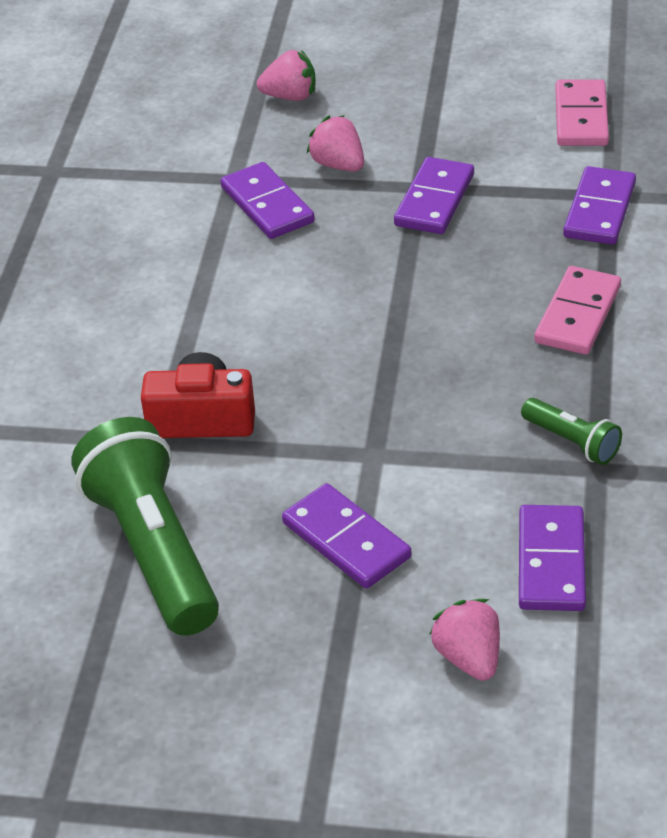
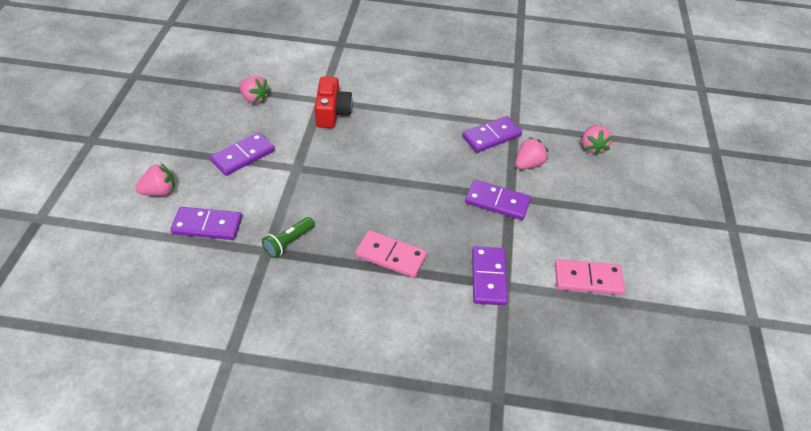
camera: 85 degrees right, 5 degrees up
green flashlight [71,417,219,636] -> pink strawberry [239,76,270,104]
purple domino [563,166,636,245] -> purple domino turned 75 degrees clockwise [472,246,508,306]

